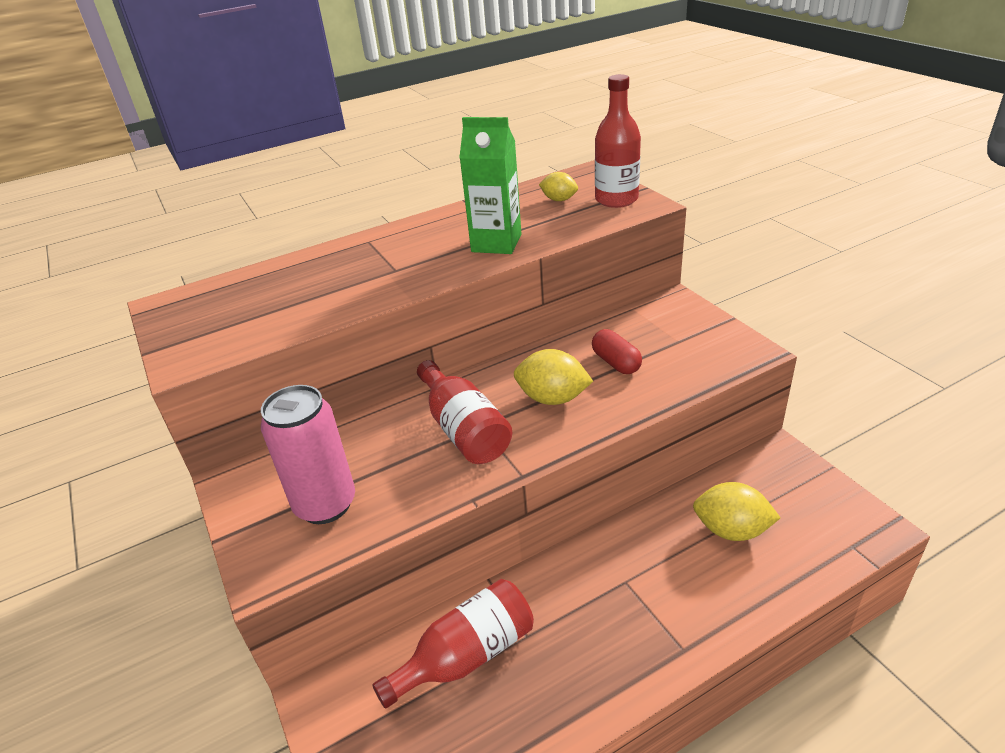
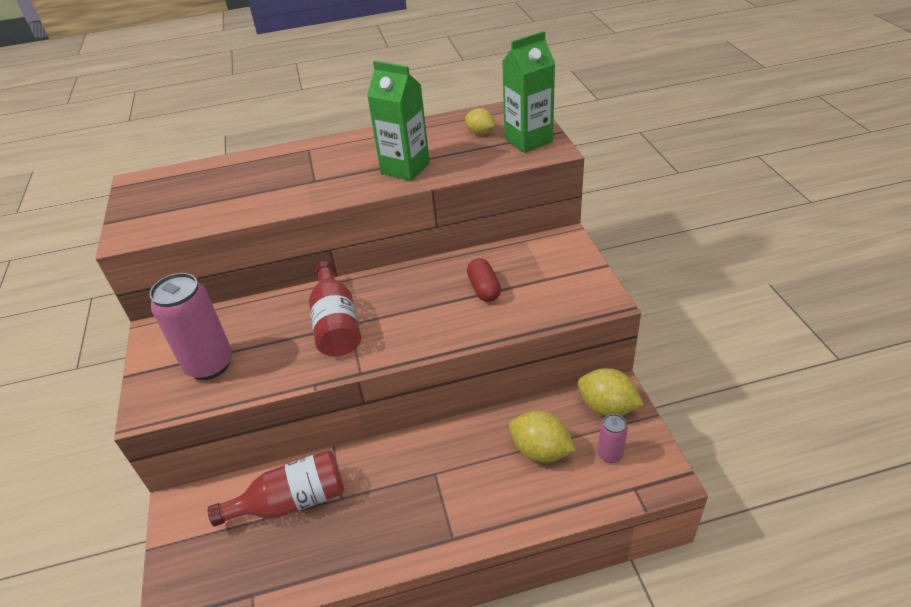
camera: 15 degrees right, 5 degrees up
yellow lemon [514,349,593,405] -> yellow lemon moved to [578,368,644,416]
red bottle [595,74,641,208] -> green carton [502,31,555,153]
none -> pink can [598,414,628,463]

